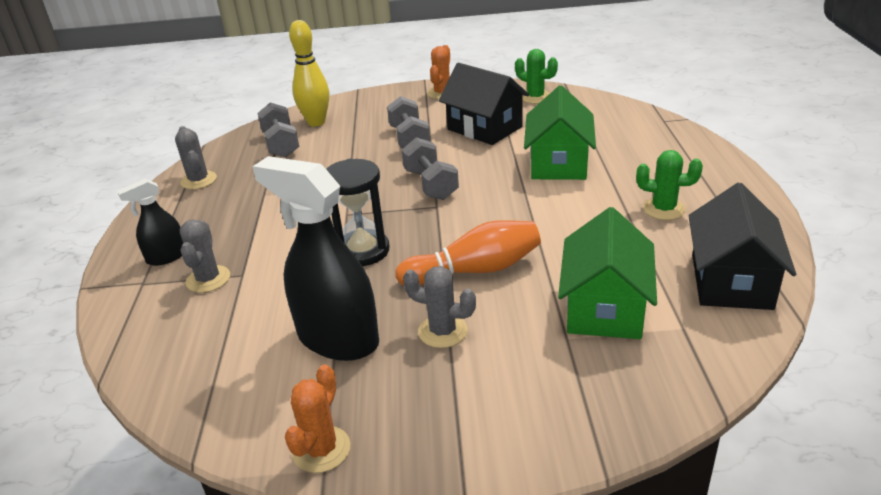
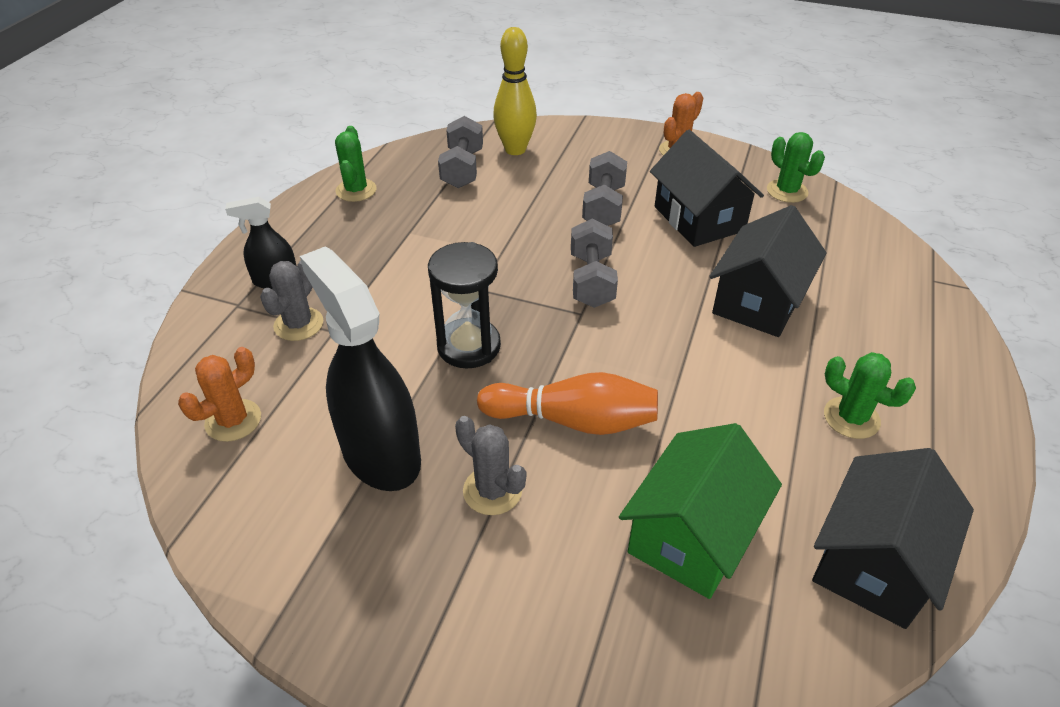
camera: 20 degrees right, 10 degrees up
grey cactus [175,126,217,190] -> green cactus [335,126,376,202]
orange cactus [285,364,350,473] -> orange cactus moved to [178,347,261,442]
green house [524,85,596,180] -> black house [709,205,827,337]

